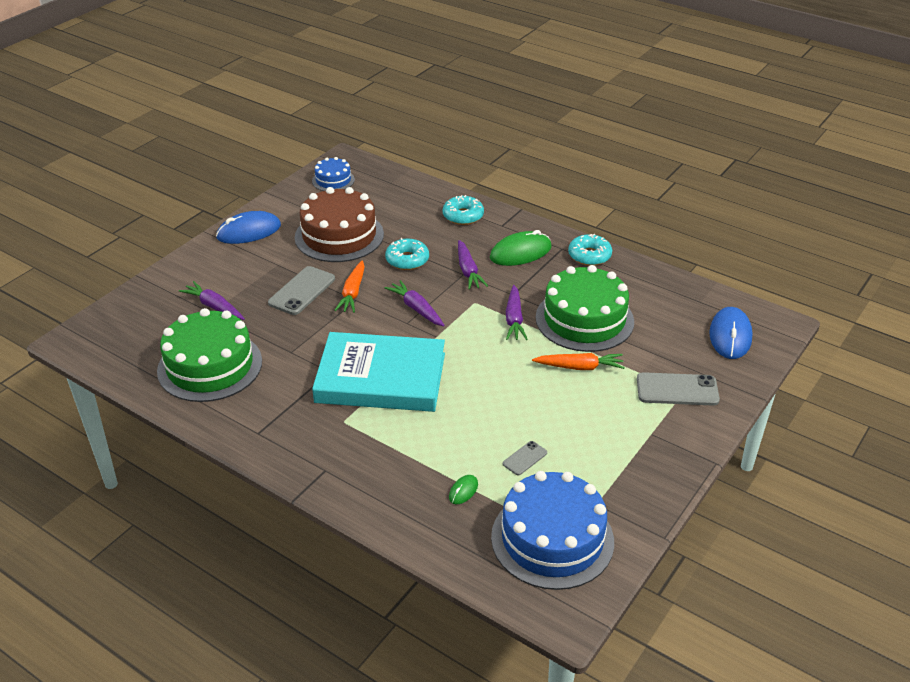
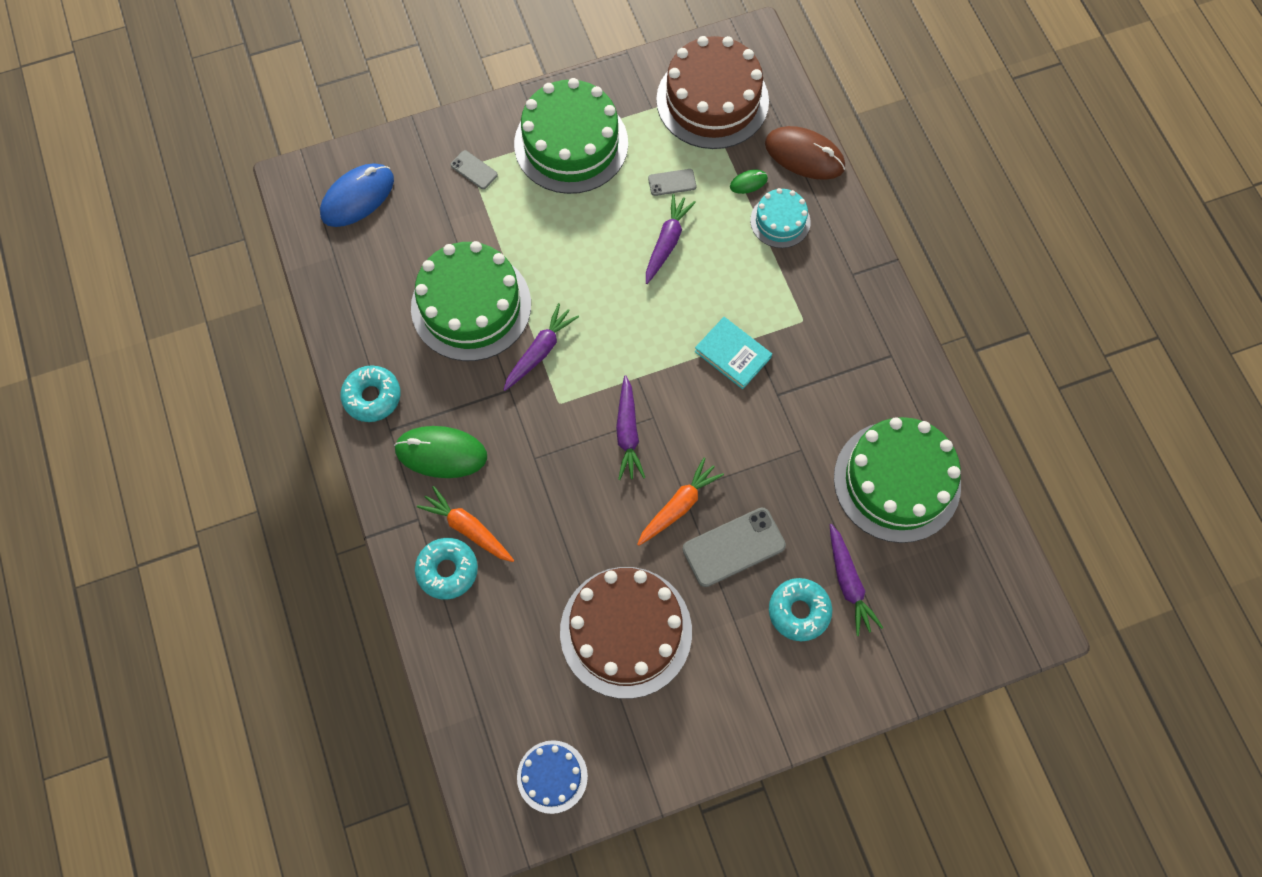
camera: 145 degrees left, 30 degrees up
blue mouse [216,211,281,244] -> none
turquoise book [312,332,445,412] -> turquoise book [694,317,772,389], size x0.45
turquoise donut [385,238,429,270] -> turquoise donut moved to [769,578,832,641]
purple carrot [458,240,488,290] -> purple carrot moved to [646,194,696,284]
blue cake [491,471,614,590] -> brown cake [656,36,769,149]
orange carrot [532,353,625,370] -> orange carrot moved to [417,486,514,562]
grey phone [637,372,720,406] -> grey phone [450,150,498,189], size x0.53
none -> green cake [514,78,628,194]
none -> turquoise cake [750,188,811,248]
none -> brown mouse [765,126,845,180]

